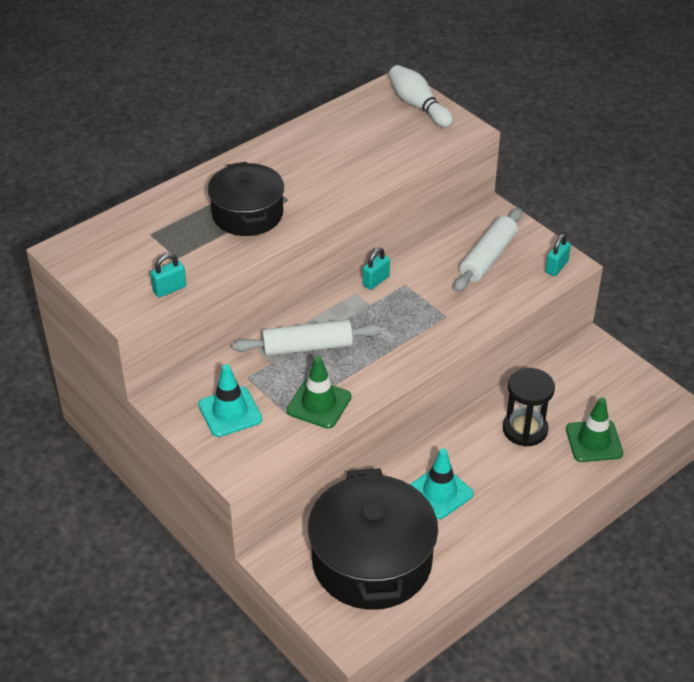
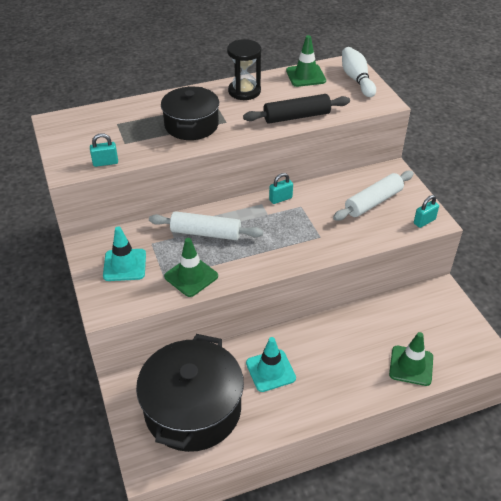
camera: 20 degrees right, 0 degrees up
black hourglass [503,368,555,447] -> black hourglass moved to [227,39,261,100]
none -> black rolling pin [243,94,350,124]
none -> green traffic cone [286,35,326,87]

